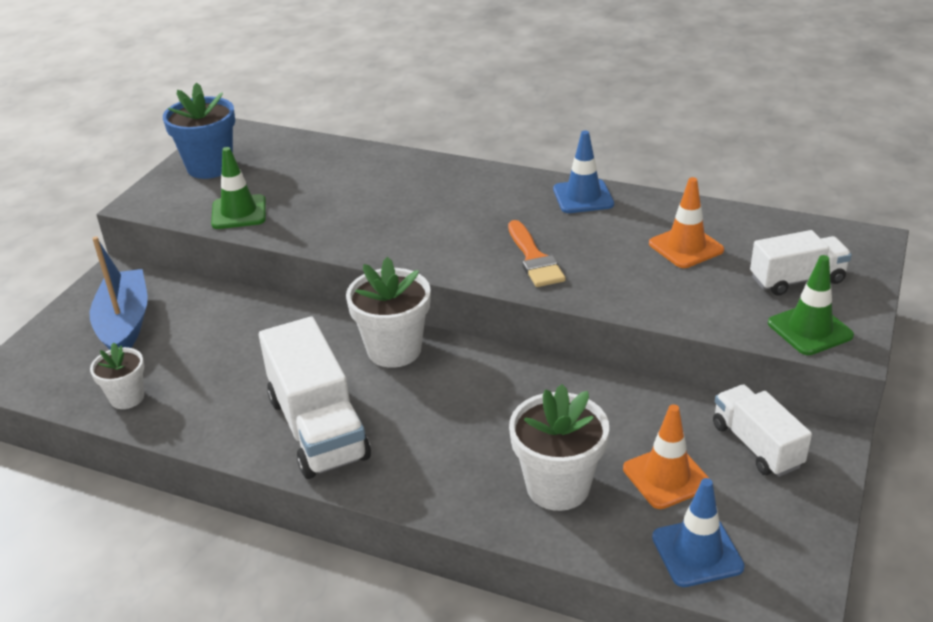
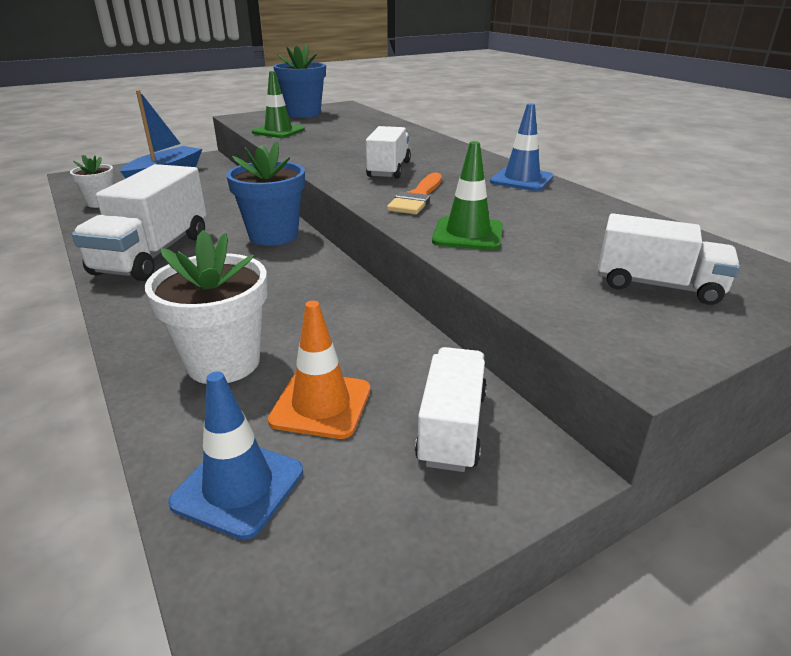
camera: 35 degrees right, 5 degrees down
white flower pot [346,257,431,368] -> blue flower pot [226,141,305,246]
orange traffic cone [649,177,724,268] -> none
green traffic cone [768,255,854,355] -> green traffic cone moved to [432,141,503,250]
none -> white truck [366,126,411,179]

